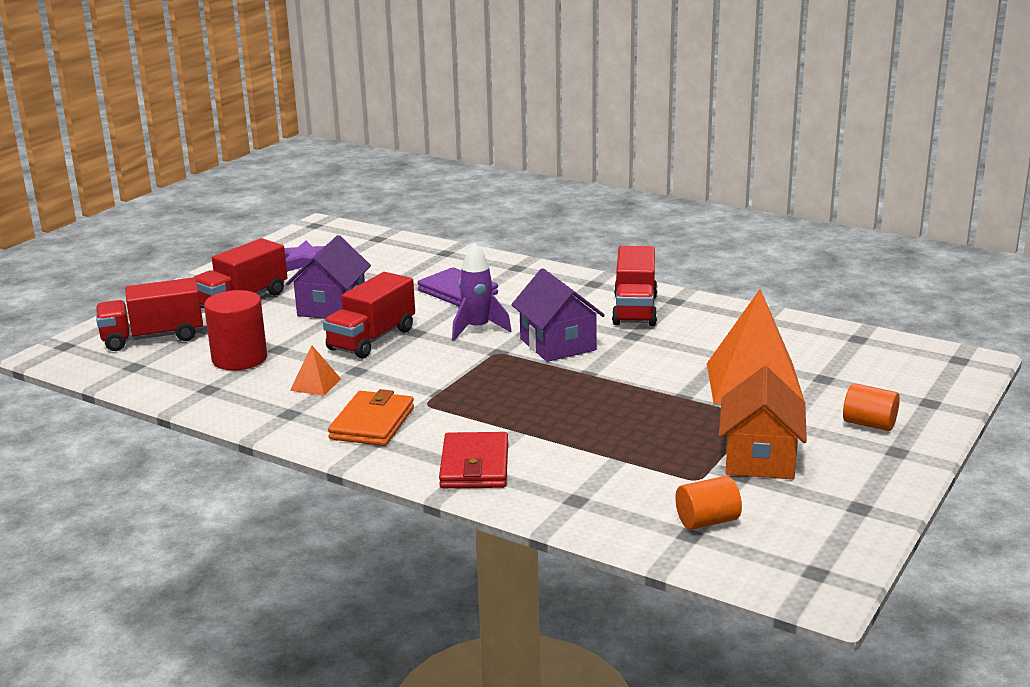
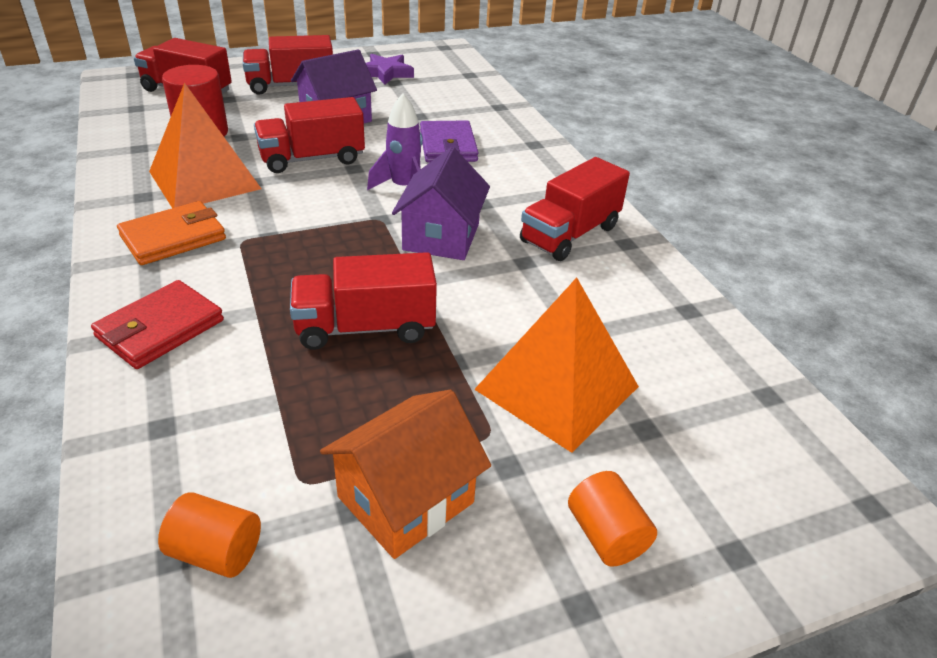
camera: 35 degrees right, 15 degrees up
orange pyramid [290,345,341,396] -> orange pyramid [149,82,261,208], size x2.28
none -> red truck [290,252,437,350]

